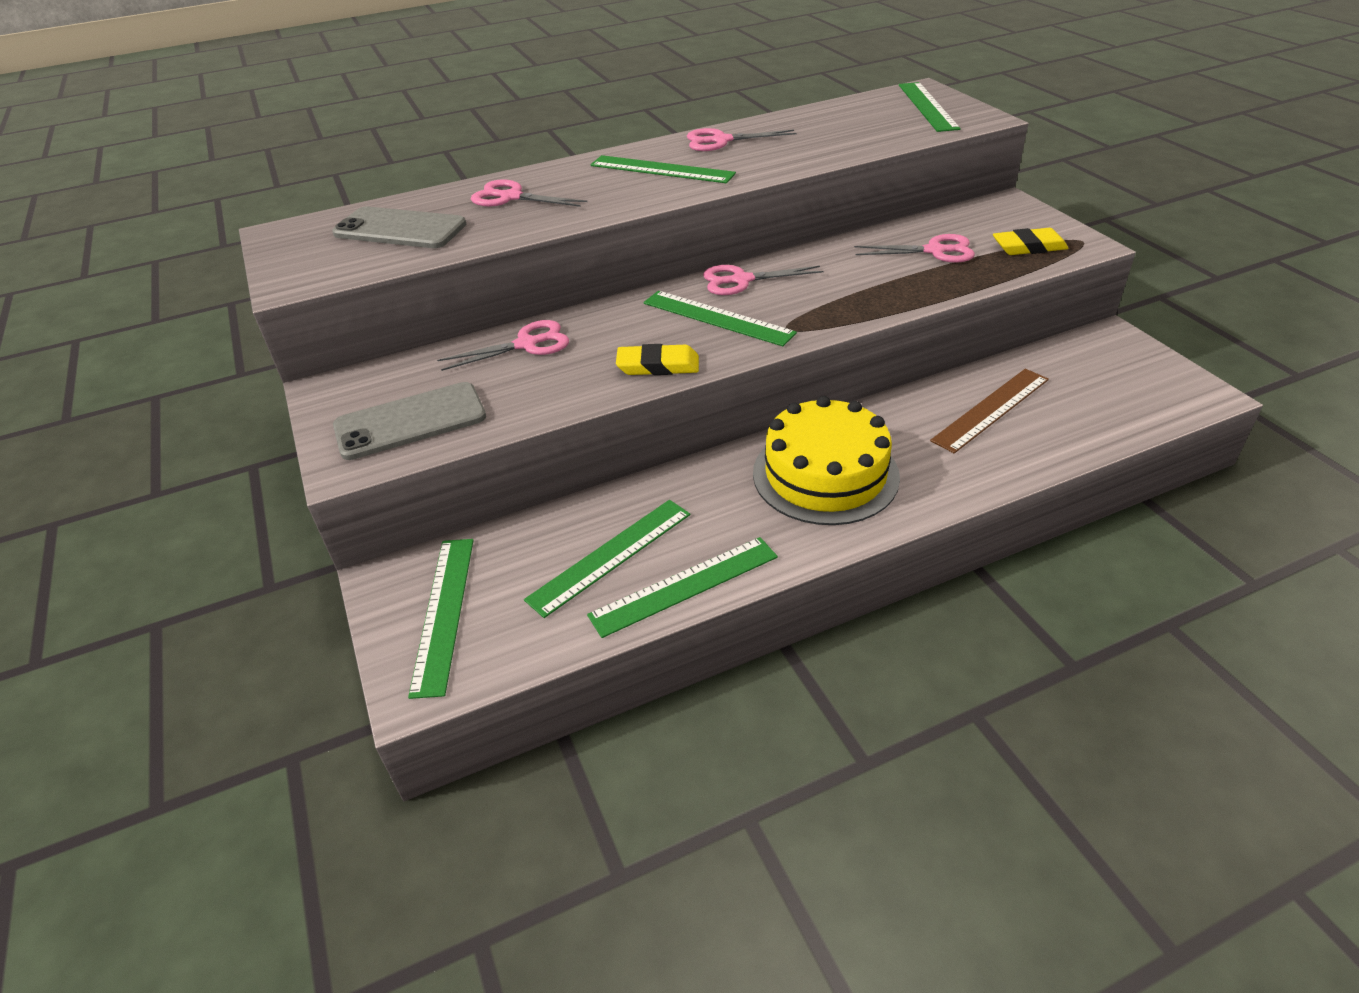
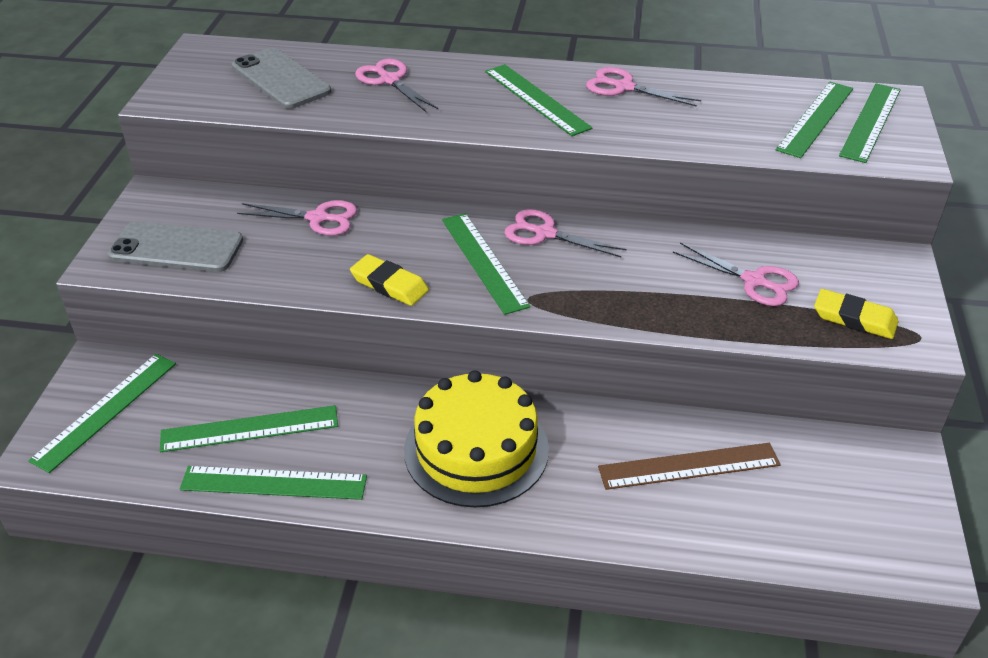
camera: 30 degrees right, 0 degrees up
none -> green ruler [776,82,853,158]

